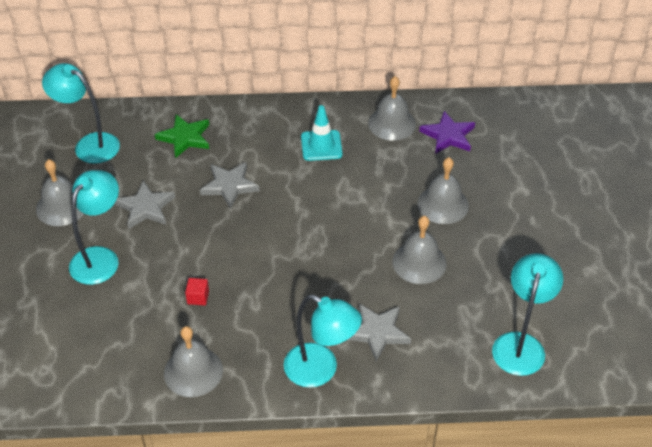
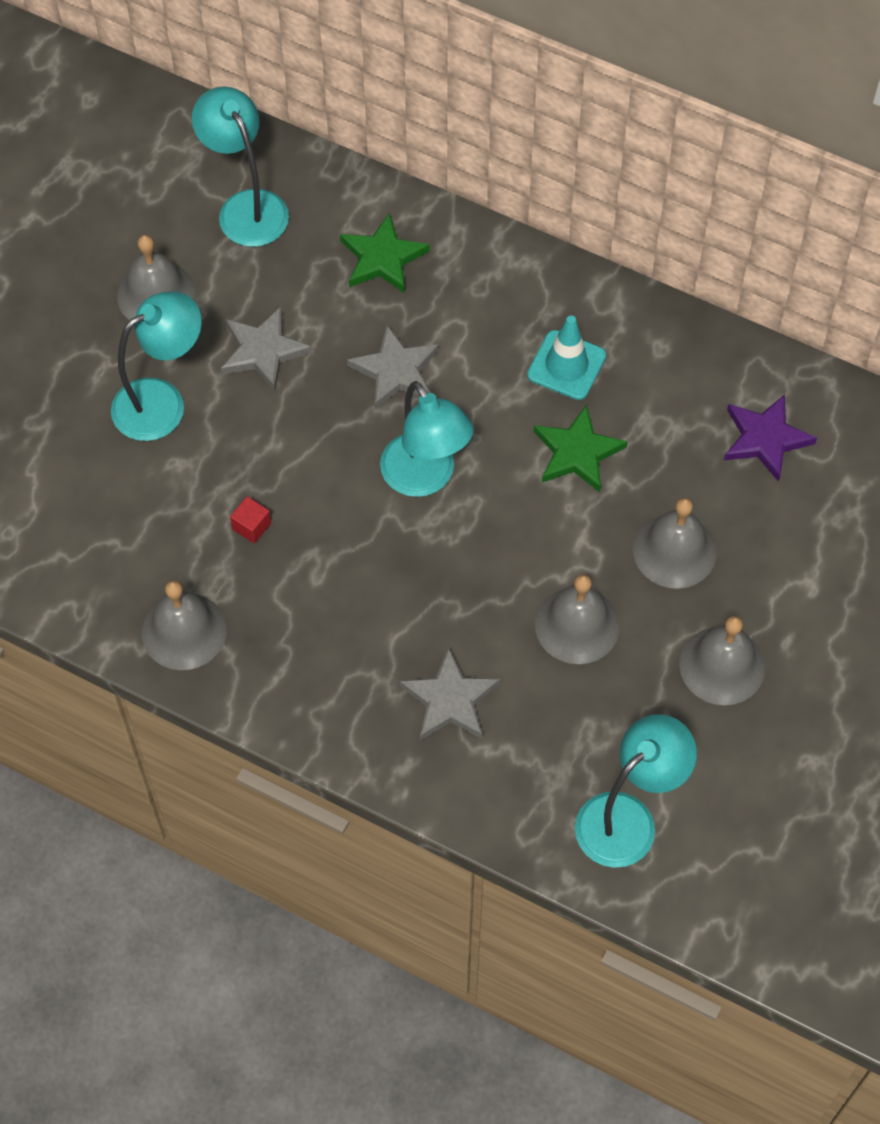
camera: 30 degrees right, 15 degrees up
turquoise lamp [284,295,362,388] -> turquoise lamp moved to [380,381,474,497]
grey bell [368,76,416,141] -> grey bell moved to [679,616,765,705]
none -> green star [534,404,628,492]

